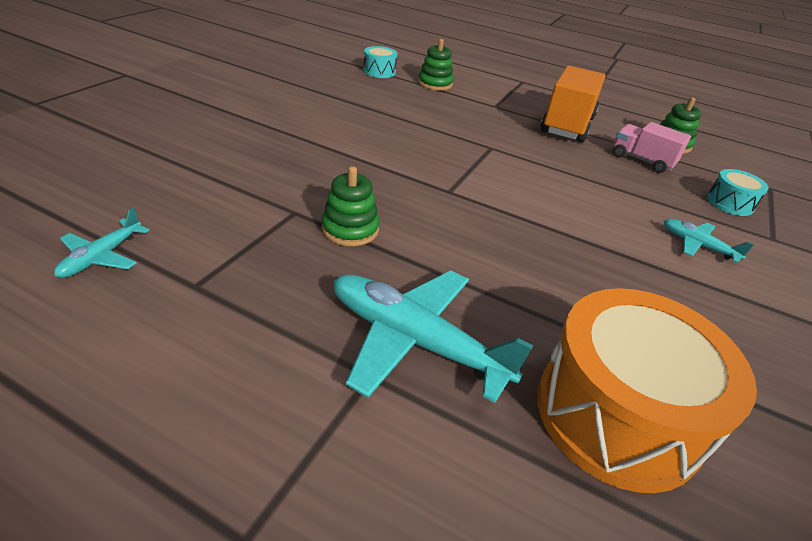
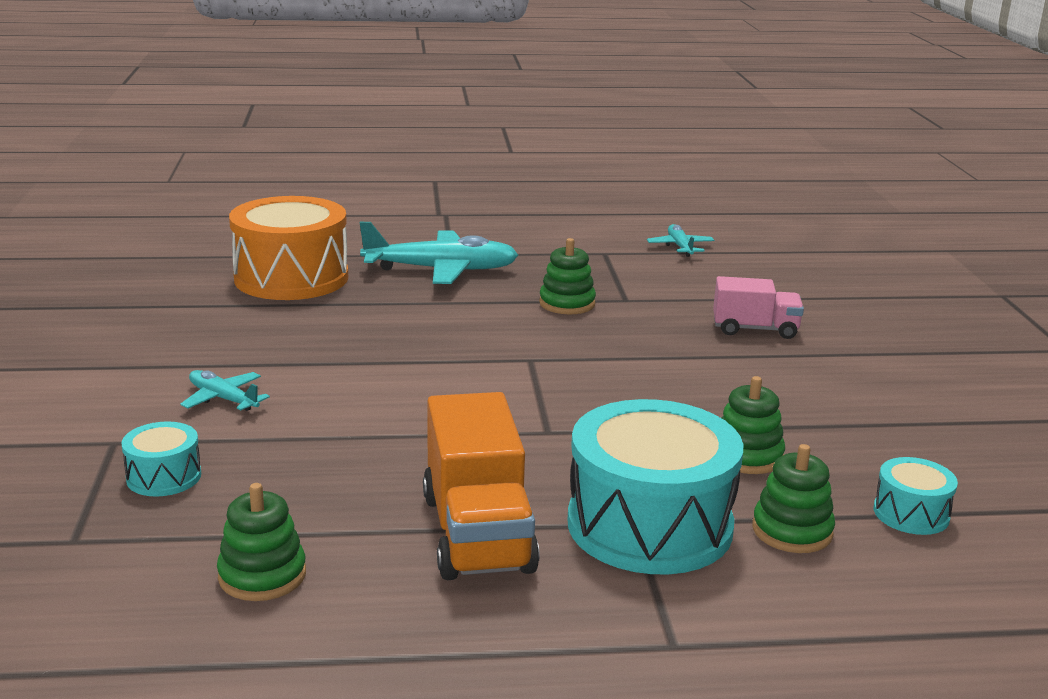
camera: 150 degrees right, 15 degrees down
pink truck [613,122,691,173] -> pink truck moved to [713,276,804,339]
turquoise plane [664,219,754,263] -> turquoise plane turned 150 degrees counterclockwise [180,370,270,411]
none -> turquoise drum [567,399,743,574]
none -> green stacking toy [722,376,785,474]

